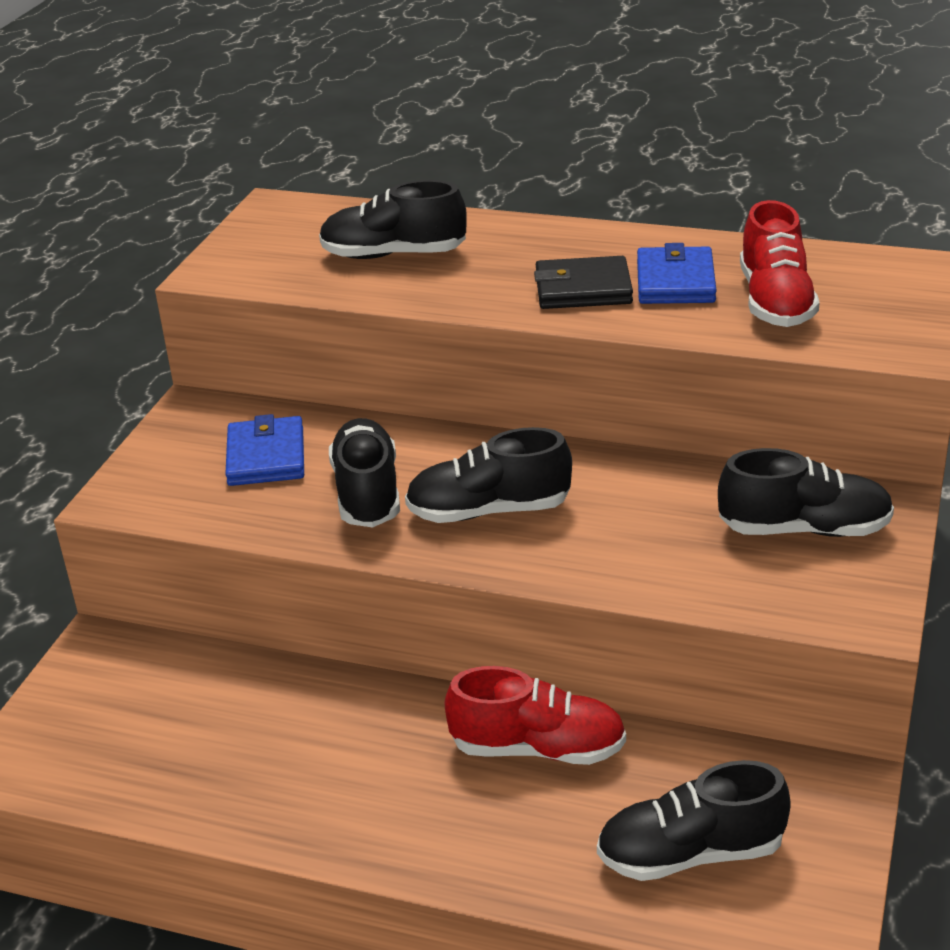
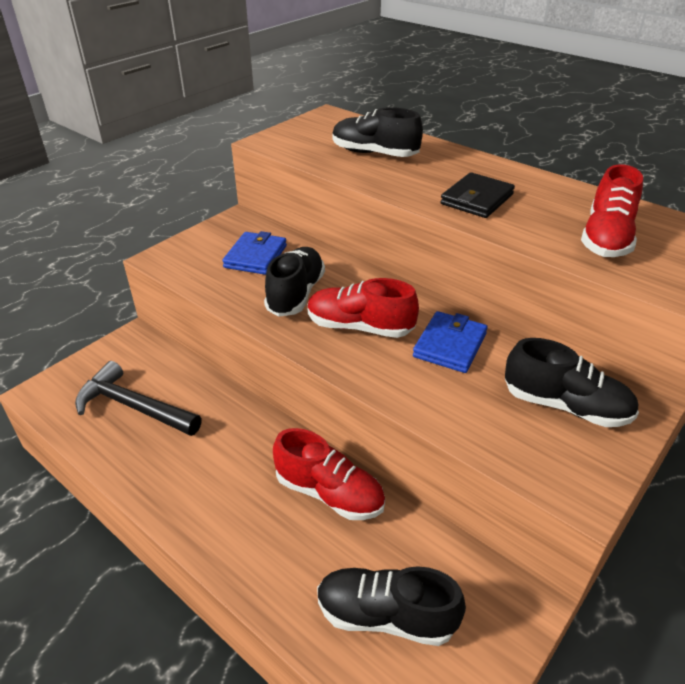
camera: 20 degrees right, 5 degrees up
black shoe [405,427,572,523] -> red shoe [308,278,419,338]
black wallet [534,256,633,309] -> black wallet turned 75 degrees counterclockwise [440,172,515,218]
blue wallet [637,243,716,304] -> blue wallet moved to [413,311,488,373]
none -> black hammer [75,361,202,436]

